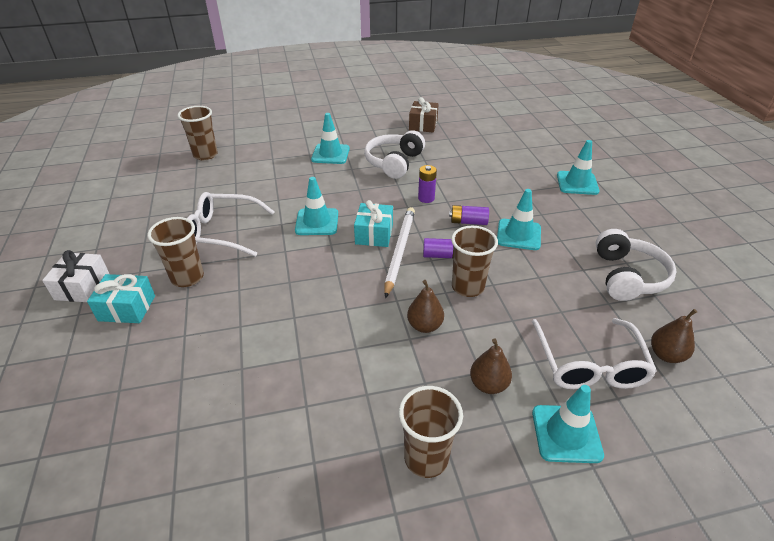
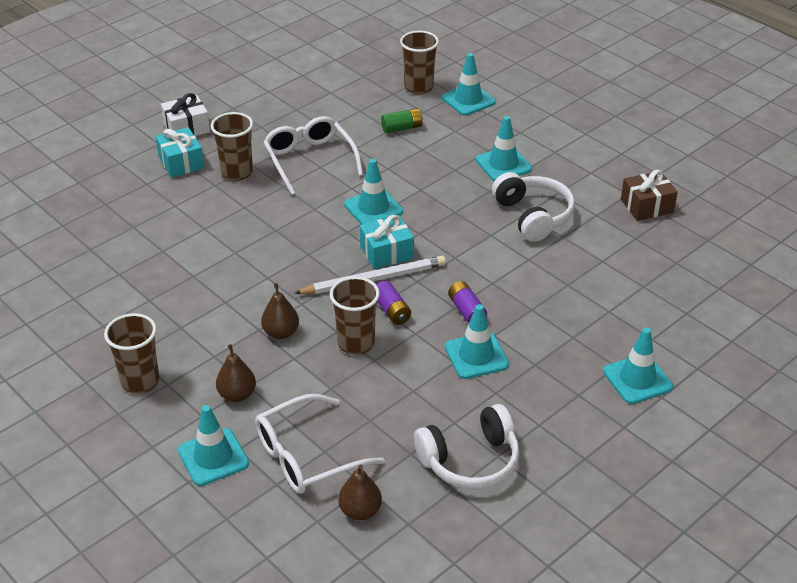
camera: 60 degrees right, 0 degrees up
white headphones [364,131,425,179] -> white headphones turned 75 degrees clockwise [492,172,575,242]
purple battery [418,165,437,203] -> none
none -> green battery [381,108,423,133]
none -> turquoise traffic cone [442,53,496,116]

